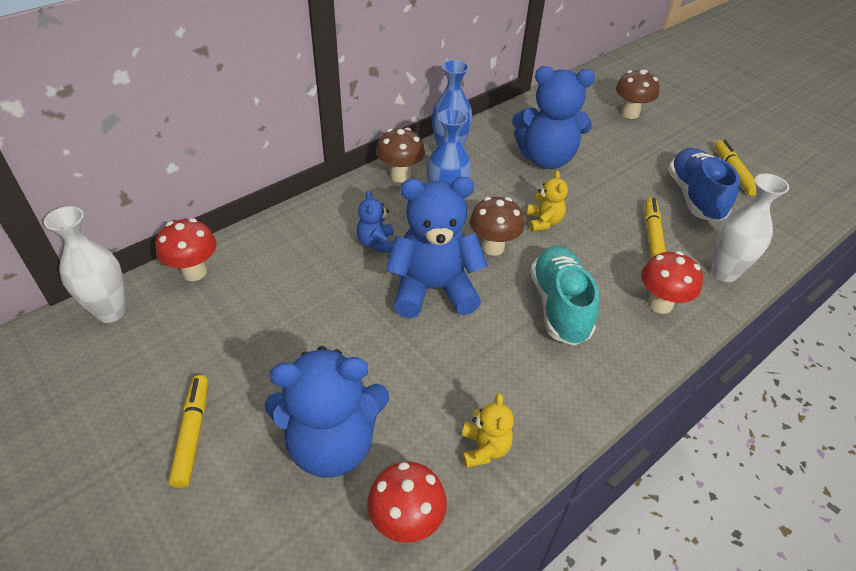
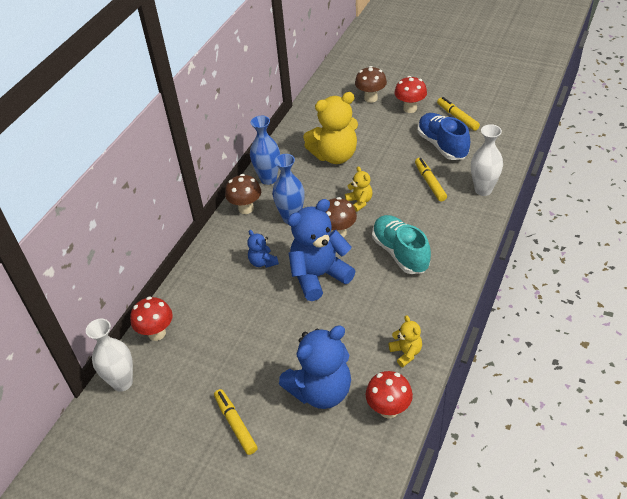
camera: 20 degrees left, 0 degrees up
blue teddy bear [512,66,595,169] -> yellow teddy bear [303,92,358,164]
red mushroom [641,251,703,314] -> red mushroom moved to [394,76,427,113]

